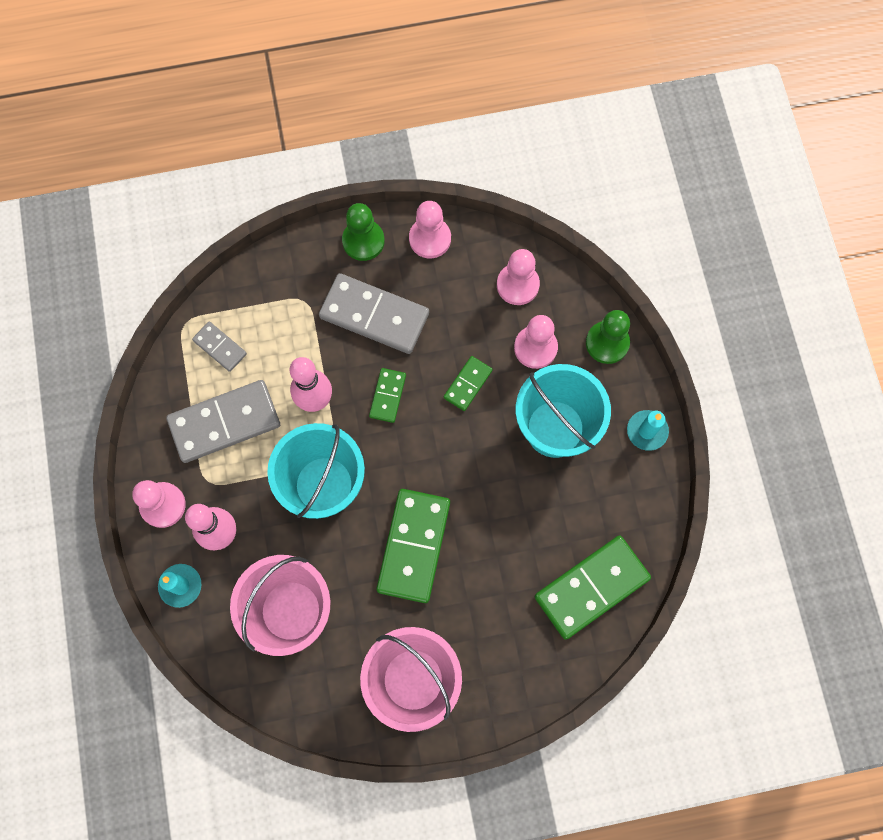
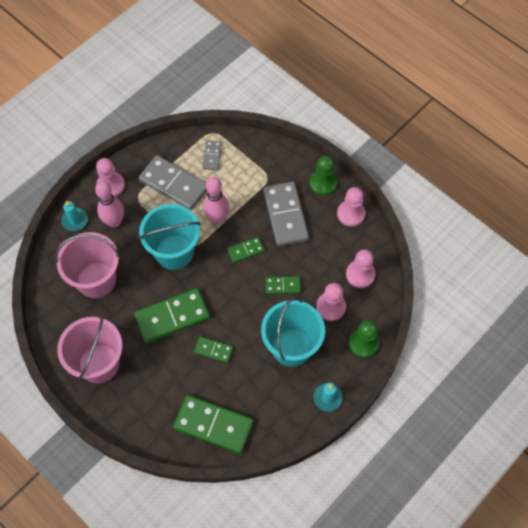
camera: 55 degrees right, 10 degrees down
none -> green domino [194,336,233,363]

